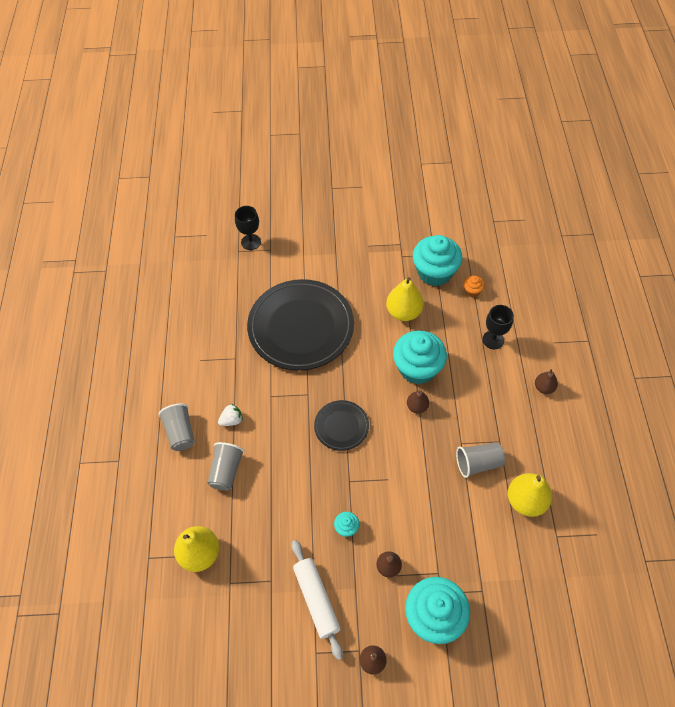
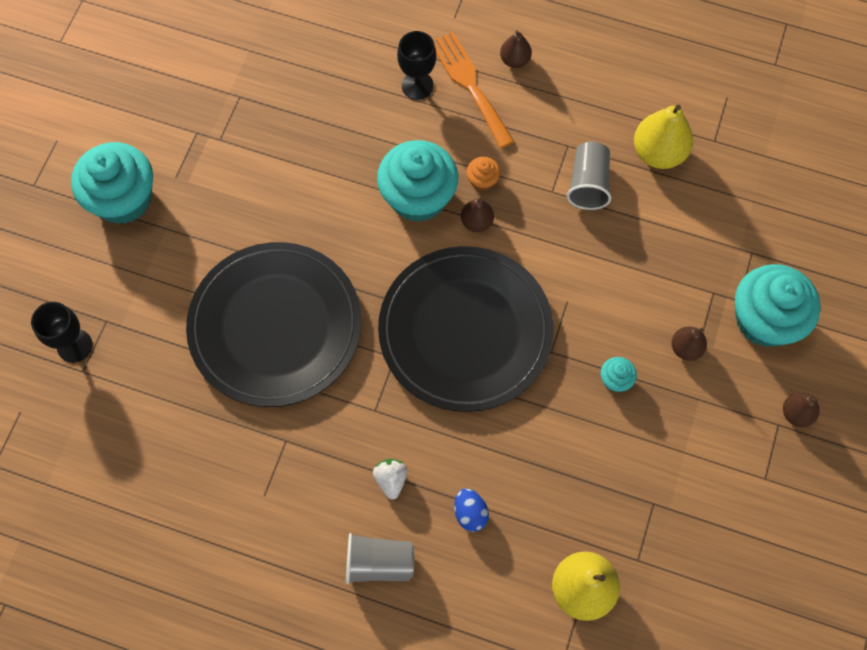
camera: 70 degrees left, 10 degrees up
grey cup [208,442,244,491] -> blue egg [454,488,489,532]
white rolling pin [292,540,343,660] -> none
black plate [314,400,369,451] -> black plate [378,246,553,412], size x2.09
yellow pear [386,277,424,321] -> none
turquoise cupcake [413,235,462,286] -> turquoise cupcake moved to [71,142,153,224]
orange cupcake [463,276,485,297] -> orange cupcake moved to [466,157,500,191]
none -> orange fork [433,32,514,148]

